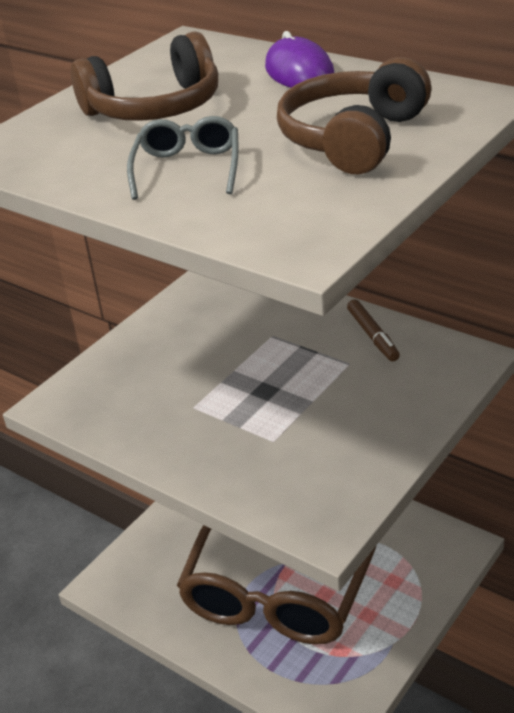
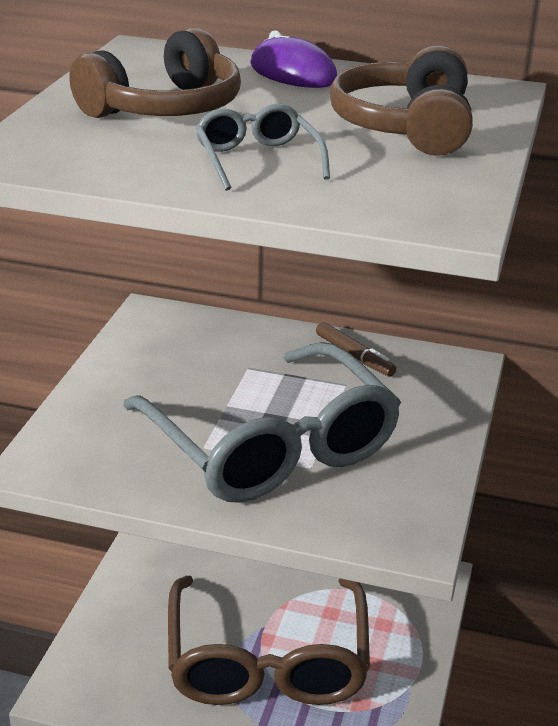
camera: 25 degrees left, 5 degrees down
none -> grey glasses [123,342,401,503]

